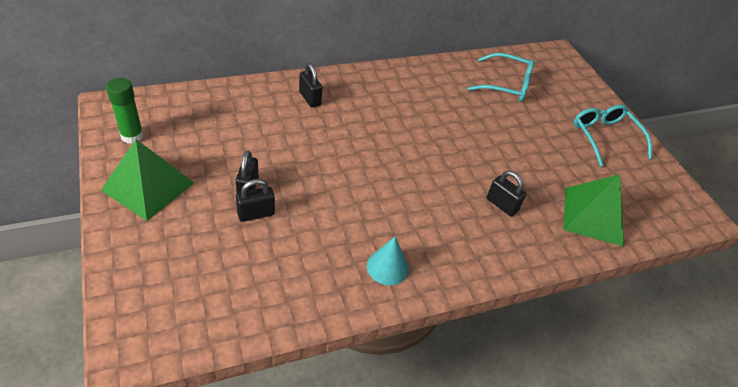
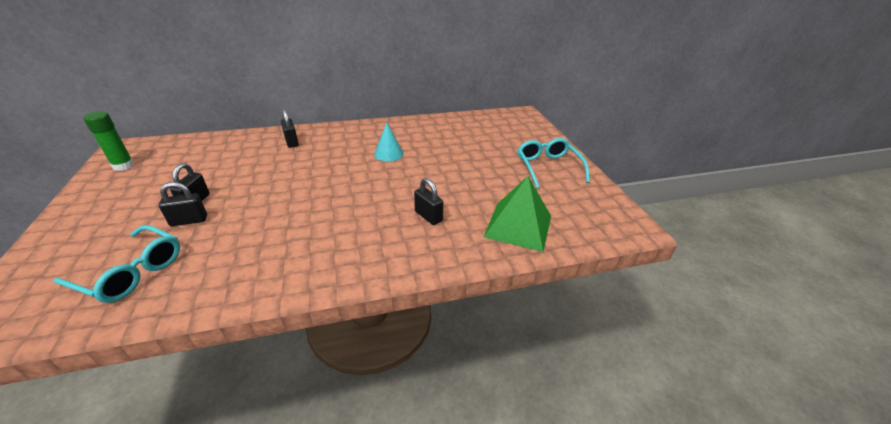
camera: 10 degrees right, 10 degrees down
green pyramid [101,139,194,221] -> none
turquoise cone [367,237,409,285] -> turquoise cone moved to [374,123,403,162]
turquoise glasses [467,53,534,102] -> turquoise glasses moved to [53,225,180,303]

